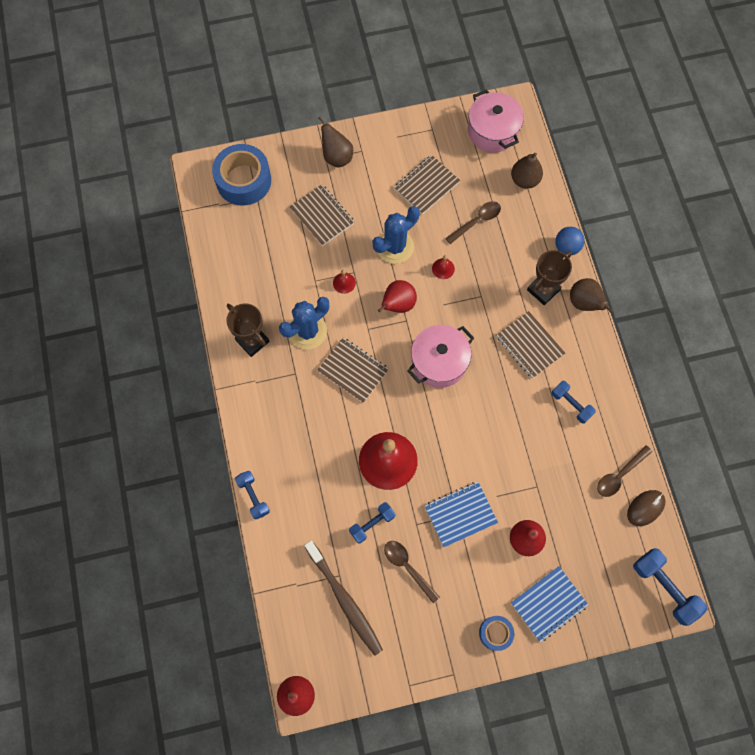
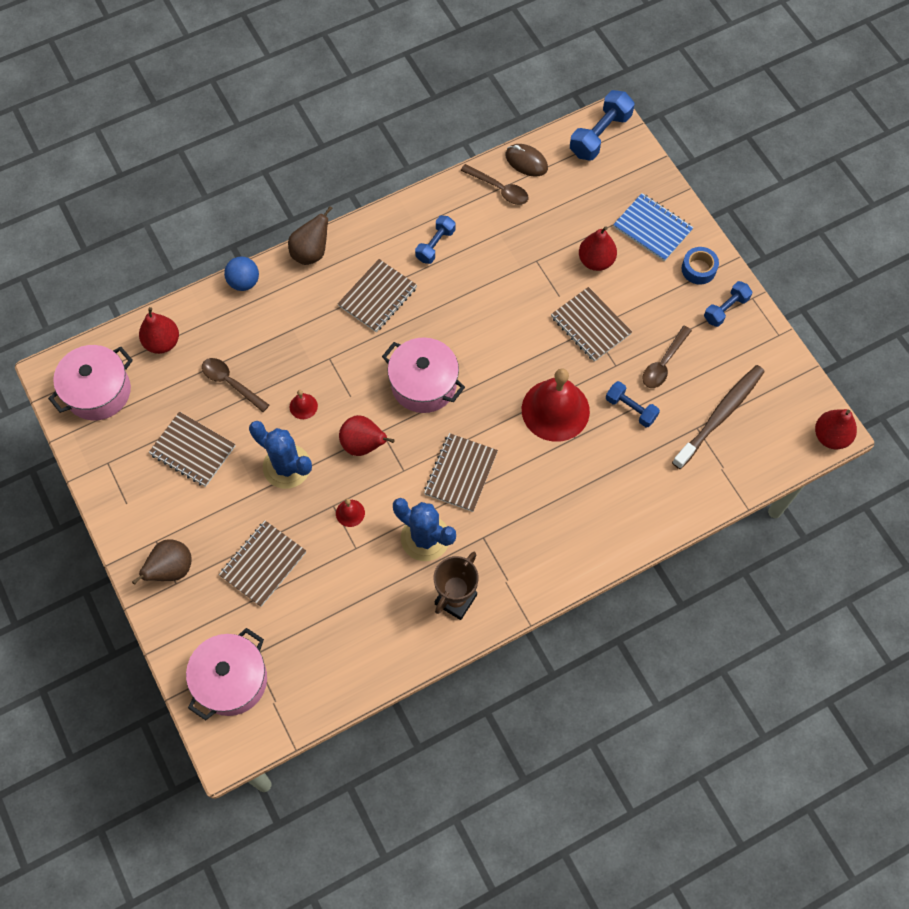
camera: 105 degrees left, 5 degrees down
blue tape [212,144,271,205] -> pink pot [186,628,267,720]
blue dumbbell [235,471,270,519] -> blue dumbbell moved to [704,281,752,327]
blue notebook [425,482,498,547] -> brown notebook [551,287,632,362]
brown pear [511,153,543,189] -> red pear [139,307,179,354]
brown trophy [527,250,572,305] -> none

